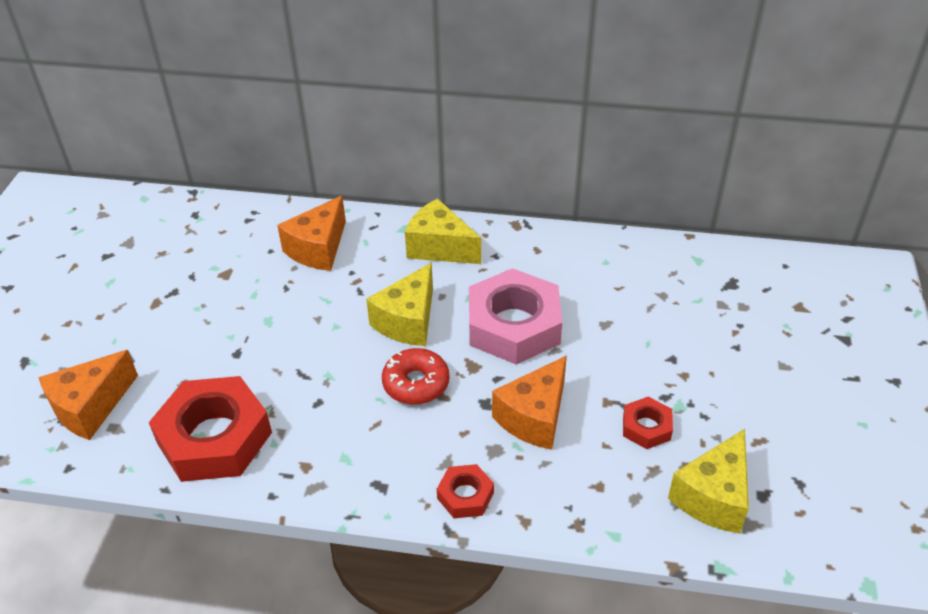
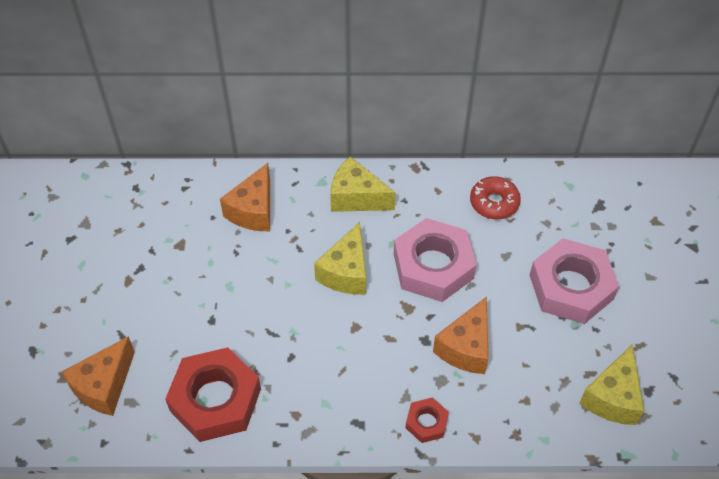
camera: 10 degrees left, 10 degrees up
red donut [382,348,449,405] -> red donut moved to [470,176,521,219]
red nut [623,397,673,449] -> none
none -> pink nut [530,238,619,324]

